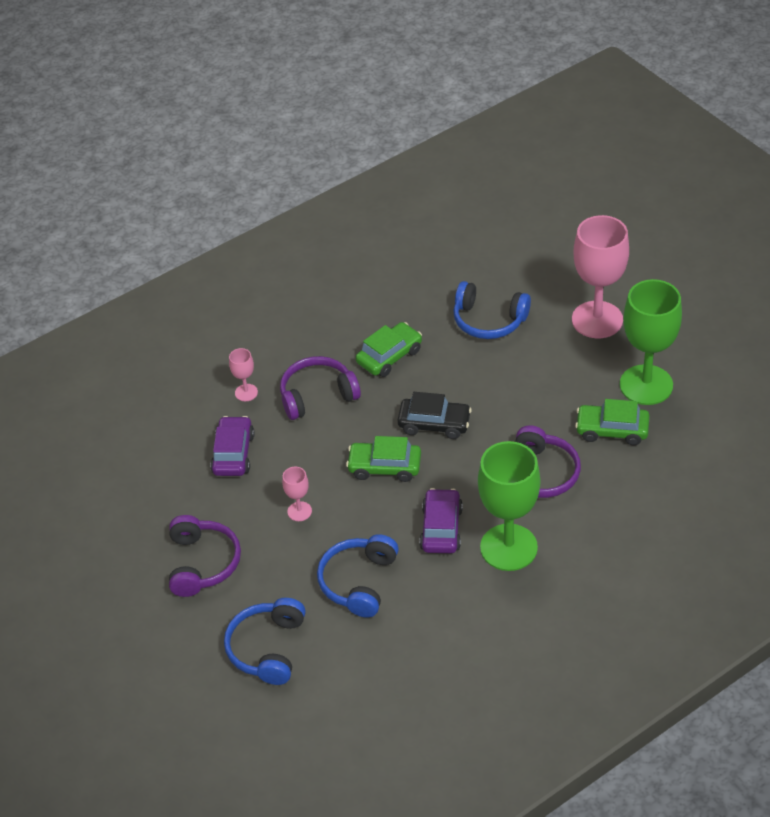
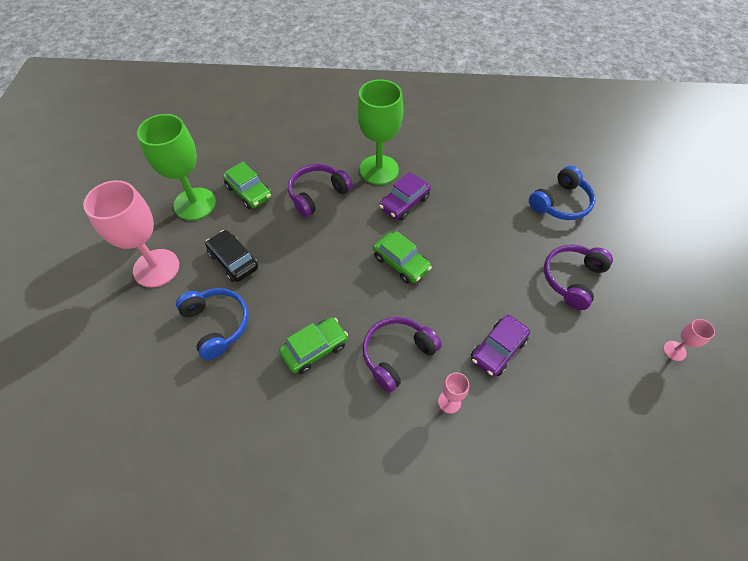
camera: 145 degrees left, 10 degrees up
purple headphones [280,356,361,420] -> purple headphones turned 120 degrees clockwise [362,317,442,393]
pink goblet [282,467,312,521] -> pink goblet moved to [663,319,715,361]
blue headphones [317,534,399,618] -> none
green car [356,322,422,377] -> green car turned 150 degrees clockwise [279,317,348,374]
black car [398,392,472,439] -> black car moved to [205,230,258,282]

